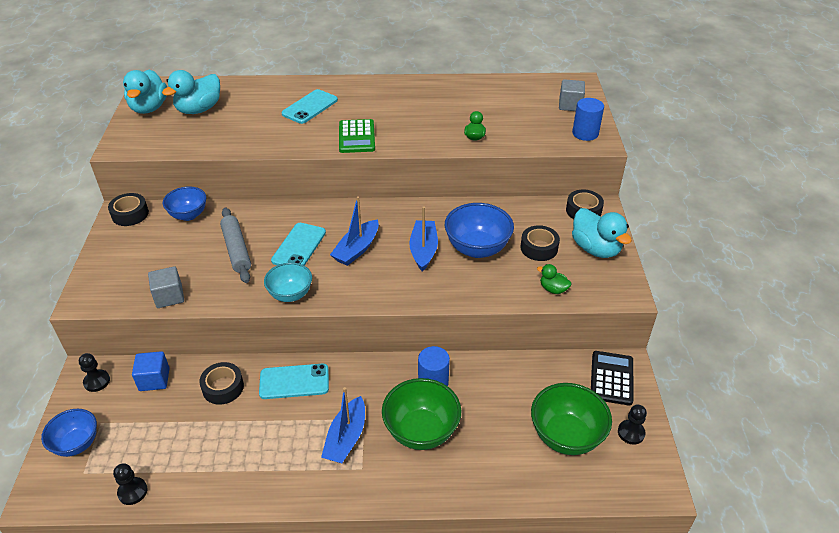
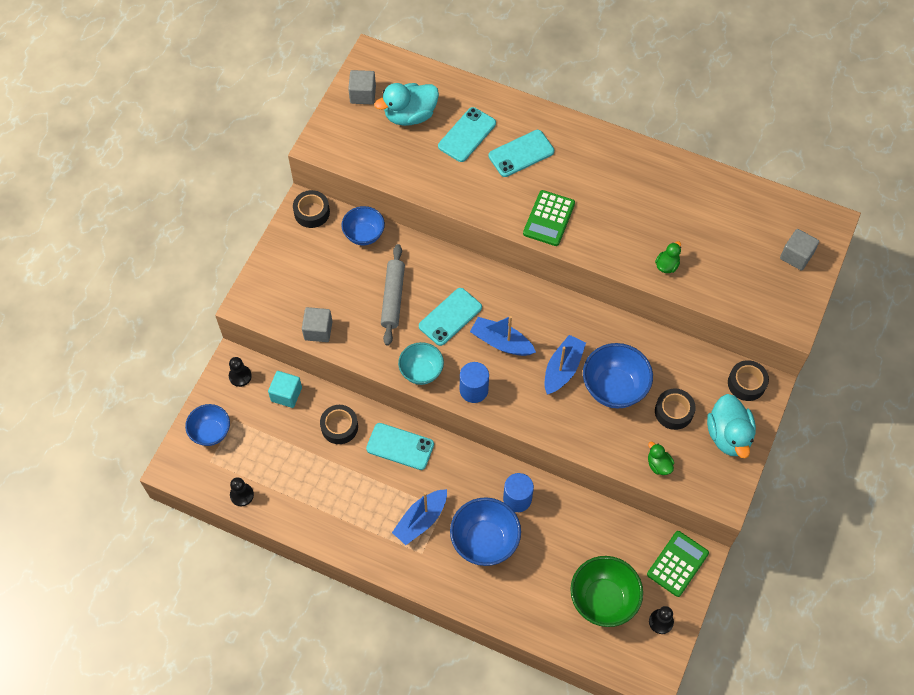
camera: 25 degrees right, 20 degrees up
turquoise duck [123,70,167,114] -> grey cube [348,70,376,104]
blue cube [132,351,170,391] -> turquoise cube [268,371,302,408]
blue boat [330,196,379,266] -> blue boat turned 60 degrees clockwise [470,316,536,356]
green bowl [382,378,461,450] -> blue bowl [450,497,521,566]
blue cylinder [572,98,604,141] -> blue cylinder moved to [460,362,489,403]
black calculator [591,351,633,406] -> green calculator [647,531,709,597]
none -> turquoise phone [438,107,496,162]

